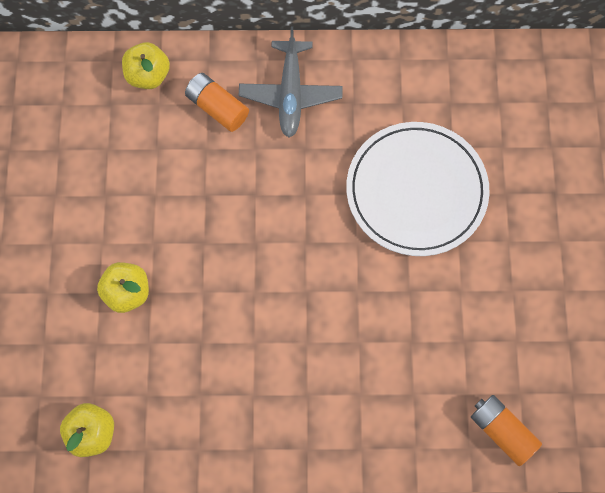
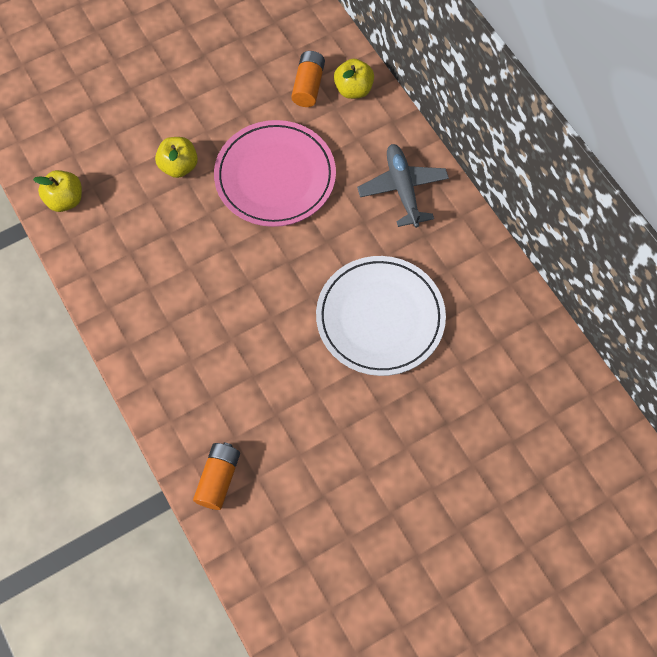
camera: 60 degrees right, 5 degrees down
orange battery [185,73,249,132] -> orange battery moved to [291,51,325,107]
grey plane [239,27,343,138] -> grey plane turned 105 degrees clockwise [357,144,449,228]
none -> pink plate [214,120,336,227]

